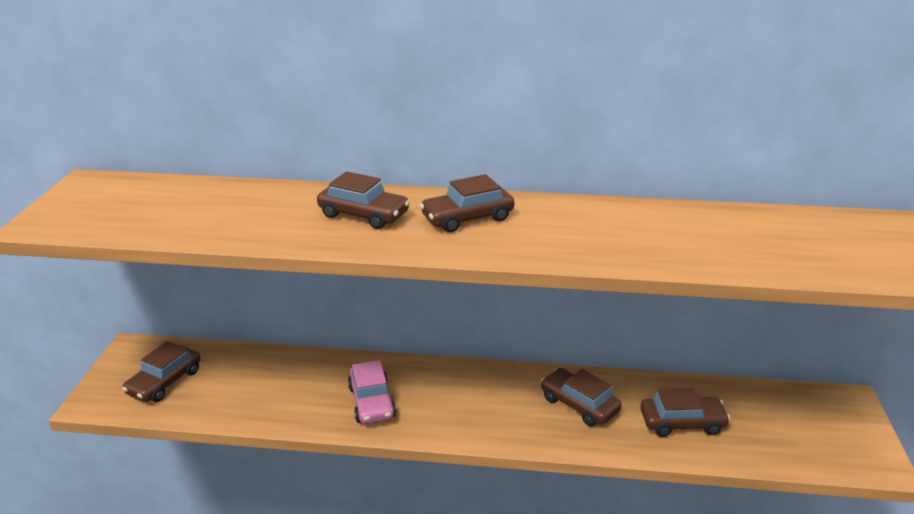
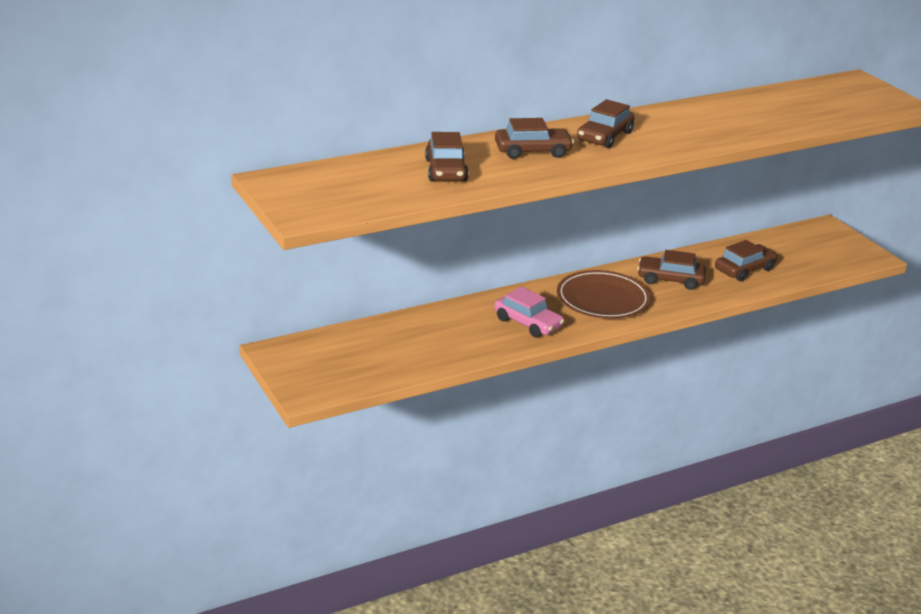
camera: 35 degrees left, 0 degrees up
brown car [122,341,201,402] -> brown car moved to [425,132,469,182]
none -> brown plate [557,270,651,319]

